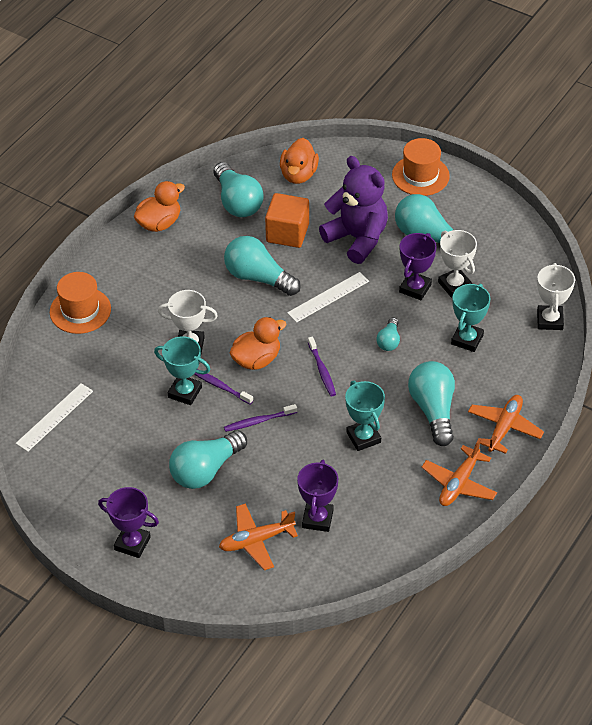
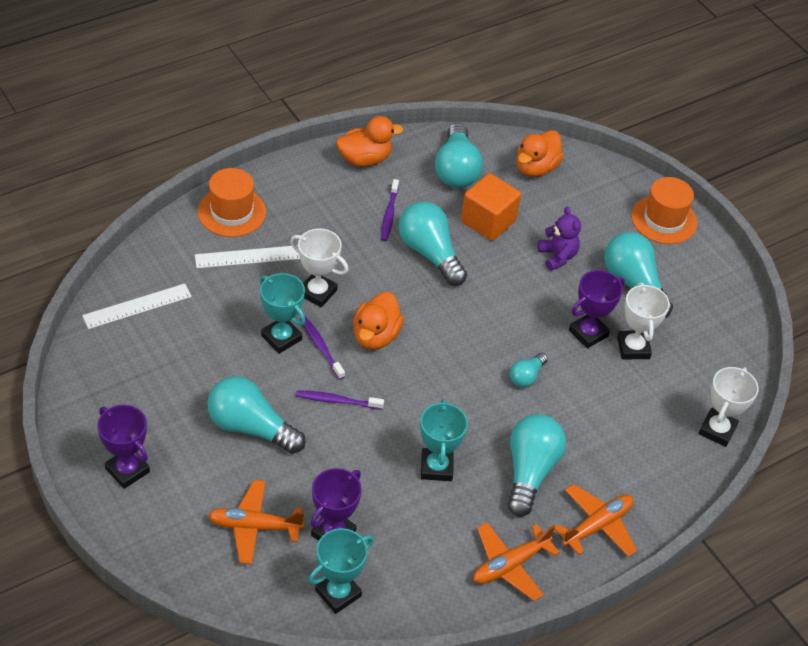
camera: 20 degrees right, 0 degrees up
turquoise light bulb [169,430,247,489] -> turquoise light bulb turned 45 degrees clockwise [207,376,306,454]
orange duck [230,317,286,370] -> orange duck turned 120 degrees clockwise [353,292,404,350]
white ruler [287,272,369,323] -> white ruler moved to [195,245,300,268]
purple toothbrush [308,337,336,396] -> purple toothbrush moved to [381,179,399,241]
purple teddy bear [319,156,388,264] -> purple teddy bear [538,207,581,271], size x0.54
turquoise trophy [451,284,490,352] -> turquoise trophy moved to [308,528,373,614]

